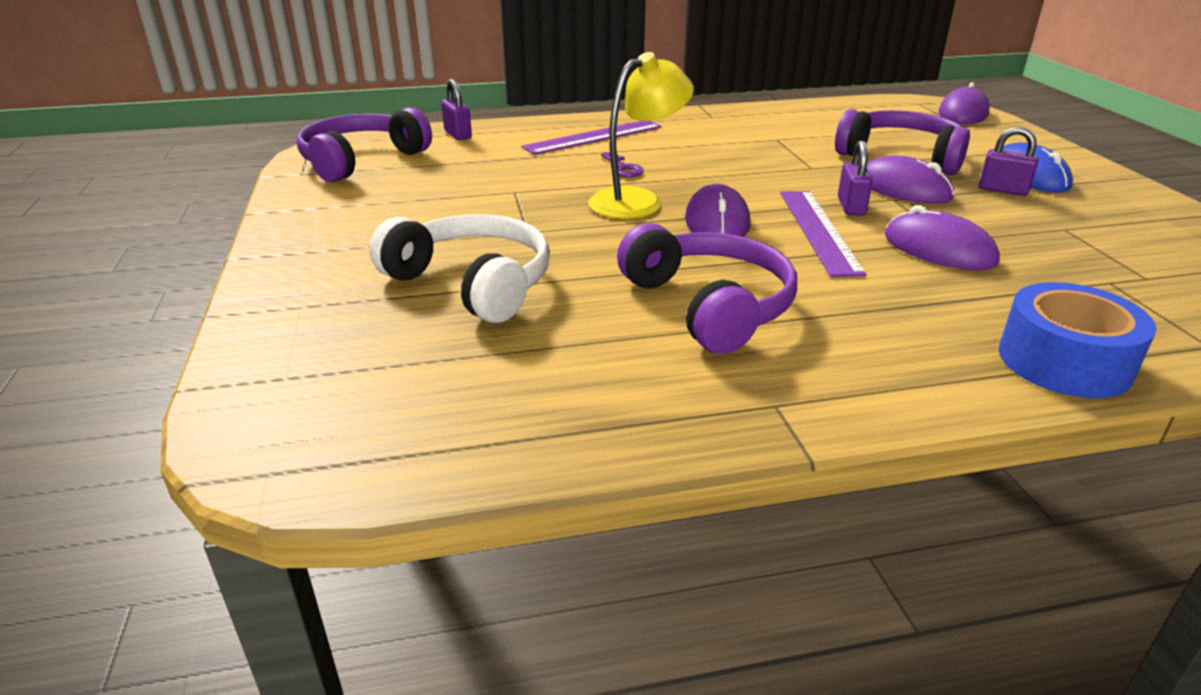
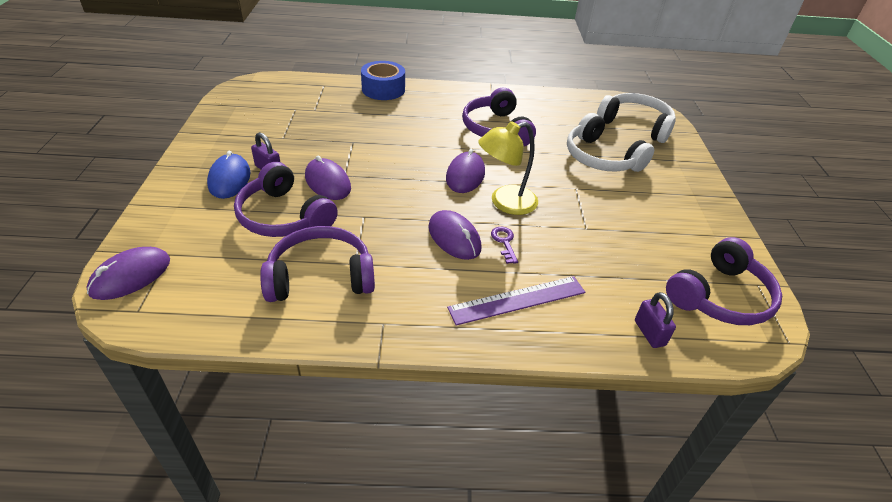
camera: 170 degrees left, 10 degrees up
purple ruler [780,191,867,277] -> none
purple padlock [838,140,873,216] -> none
purple mouse [885,205,1000,270] -> purple mouse moved to [428,210,482,260]
none -> purple headphones [260,226,375,302]
none -> white headphones [597,93,676,143]

